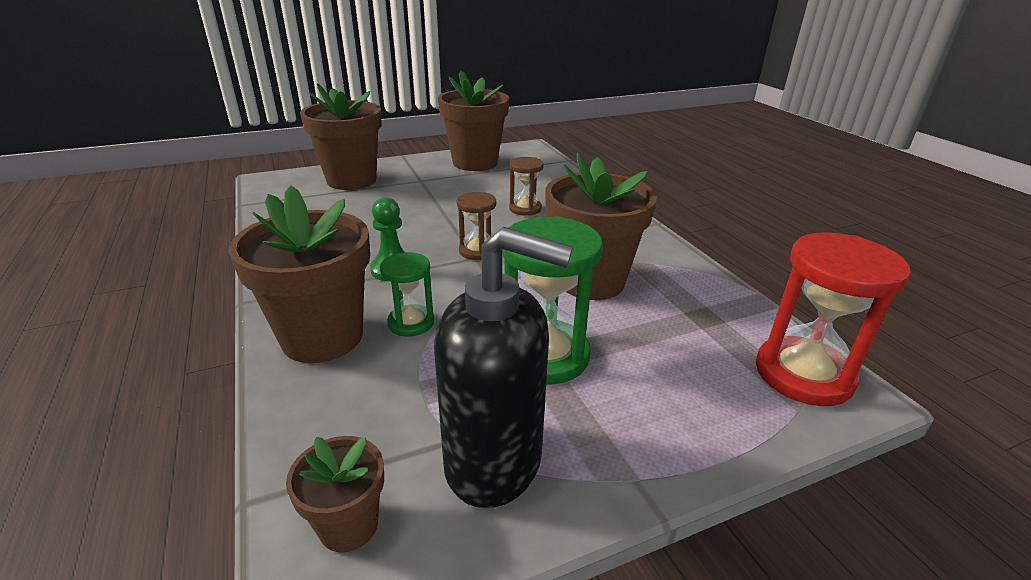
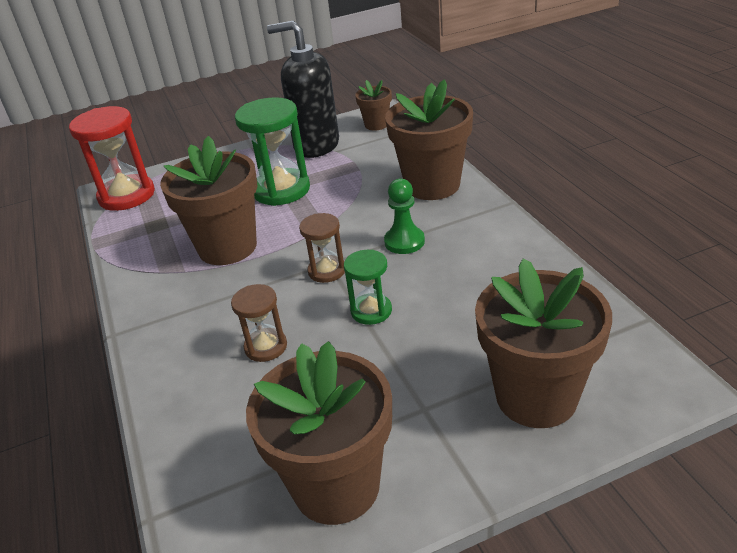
camera: 175 degrees left, 5 degrees up
green hourglass [380,252,434,336] -> green hourglass moved to [344,250,392,325]

